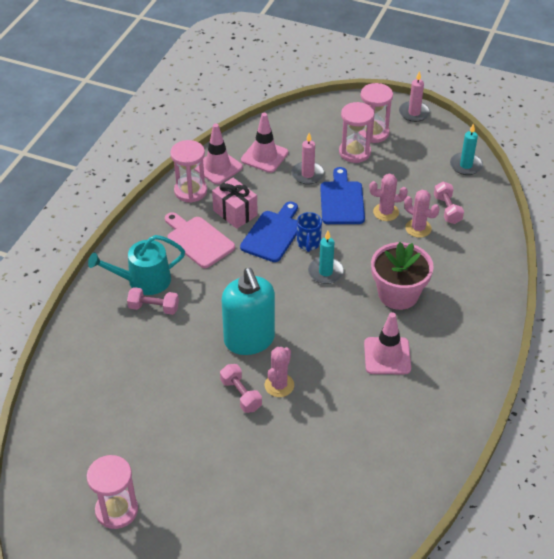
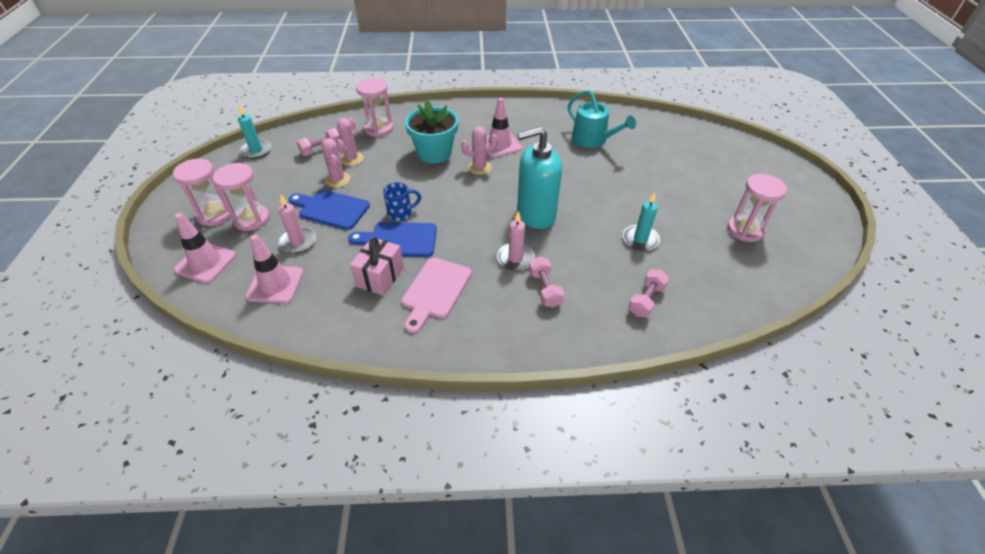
camera: 115 degrees left, 0 degrees up
turquoise watering can [88,235,185,295] -> turquoise watering can moved to [568,90,636,148]
pink hourglass [170,140,207,203] -> pink hourglass moved to [356,78,393,137]
pink traffic cone [194,123,243,185] -> pink traffic cone moved to [174,213,236,283]
pink dumbbell [220,364,262,413] -> pink dumbbell moved to [628,269,669,317]
turquoise soap dispenser [222,268,275,355] -> turquoise soap dispenser turned 150 degrees counterclockwise [517,127,562,229]
pink cactus [265,347,294,397] -> pink cactus moved to [461,126,498,175]
turquoise candle [308,231,344,284] -> turquoise candle moved to [623,192,660,251]
blue cutting board [320,167,365,224] -> blue cutting board turned 45 degrees clockwise [288,190,370,230]
pink flower pot [371,242,434,310] -> turquoise flower pot [405,100,458,163]
pink candle [399,71,430,122] -> pink candle moved to [497,211,535,271]

